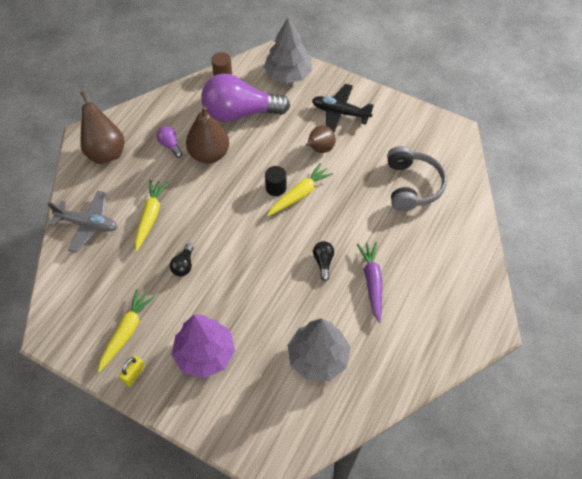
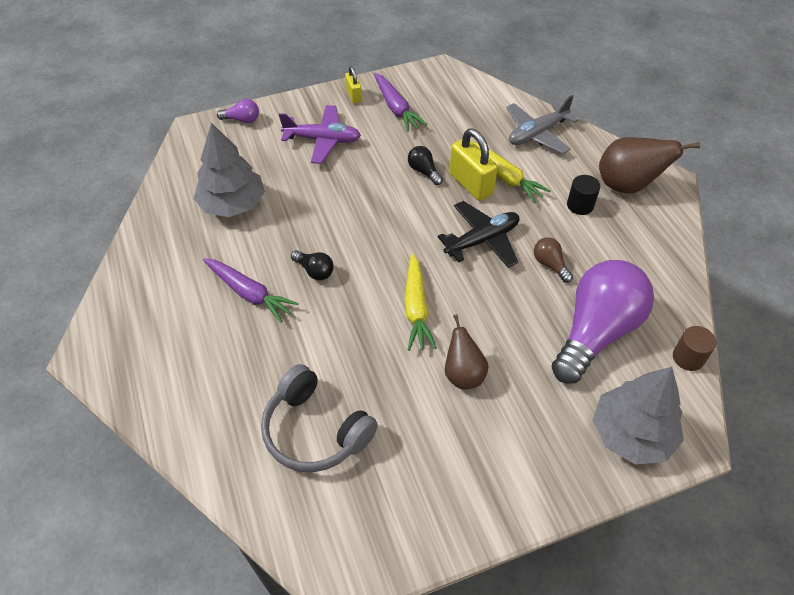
camera: 130 degrees right, 5 degrees down
yellow carrot [98,289,155,373] -> purple carrot [374,73,427,132]
purple light bulb [157,126,183,158] -> purple light bulb moved to [217,99,259,123]
purple tree [172,315,235,378] -> purple plane [279,105,361,164]
brown pear [186,106,229,163] -> brown light bulb [534,237,573,283]
black cylinder [265,166,286,196] -> black cylinder moved to [567,175,600,215]
black plane [312,84,374,132] -> black plane moved to [438,201,519,268]
none -> yellow padlock [450,128,498,201]

